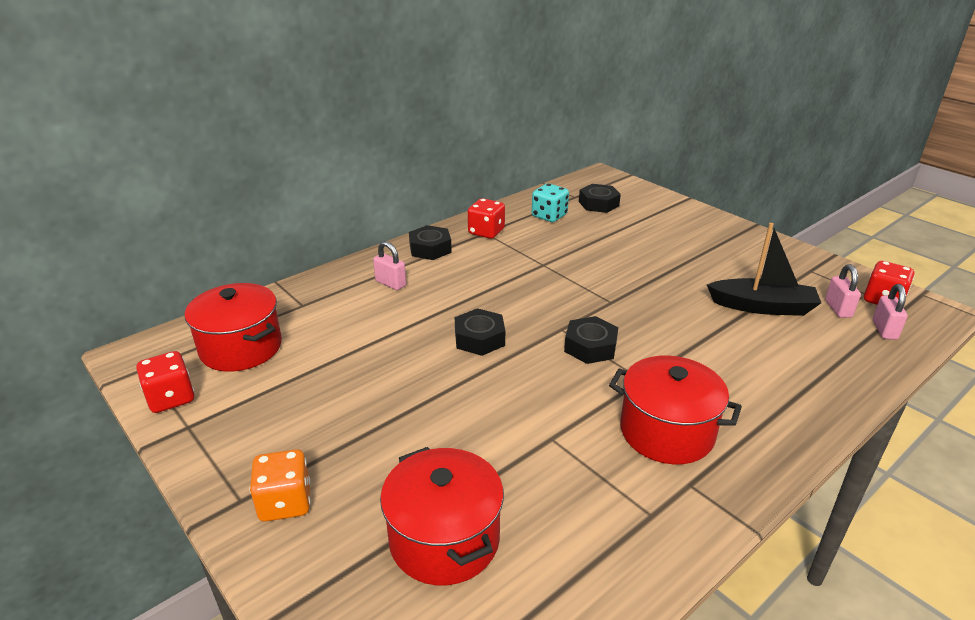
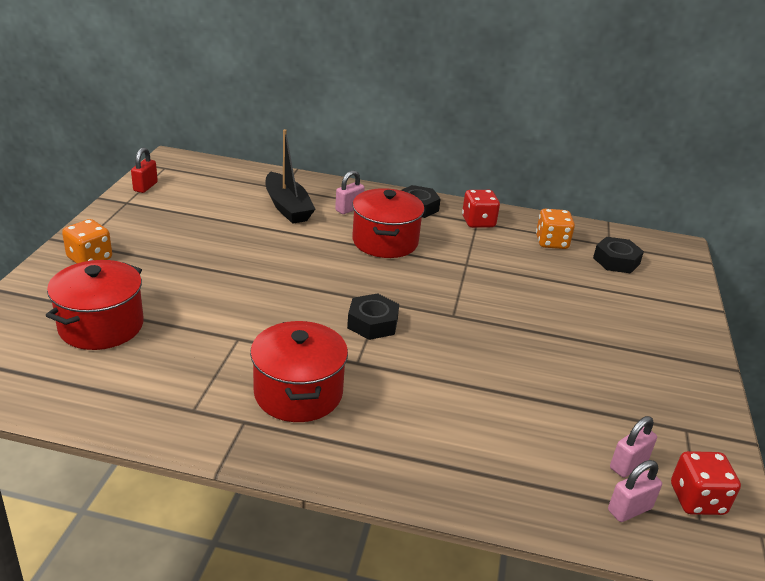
camera: 50 degrees right, 0 degrees up
red dice [136,351,194,413] -> red padlock [131,147,158,193]
red pot [185,283,282,372] -> red pot moved to [352,188,425,258]
pink padlock [373,241,406,290] -> pink padlock turned 45 degrees clockwise [335,170,364,214]
black nut [455,308,505,356] -> none
turquoise dice [532,183,569,222] -> orange dice [536,209,575,249]
black boat [707,223,821,316] -> black boat moved to [266,129,315,224]

